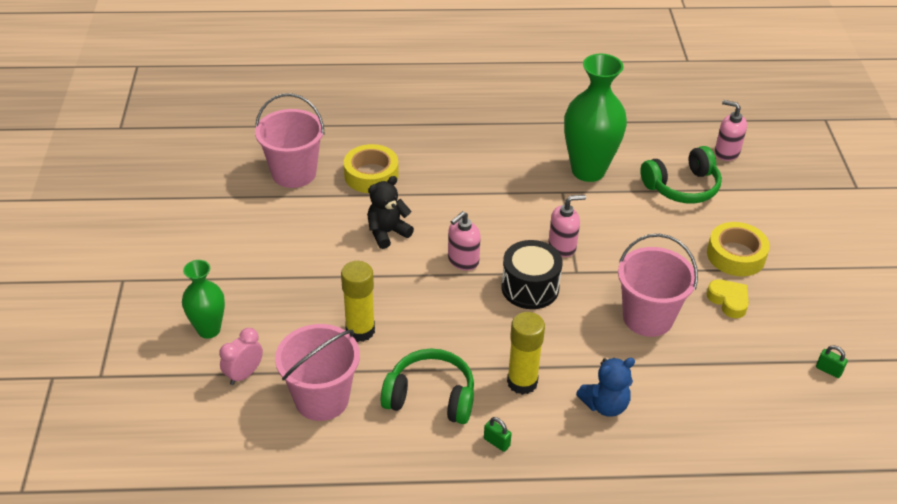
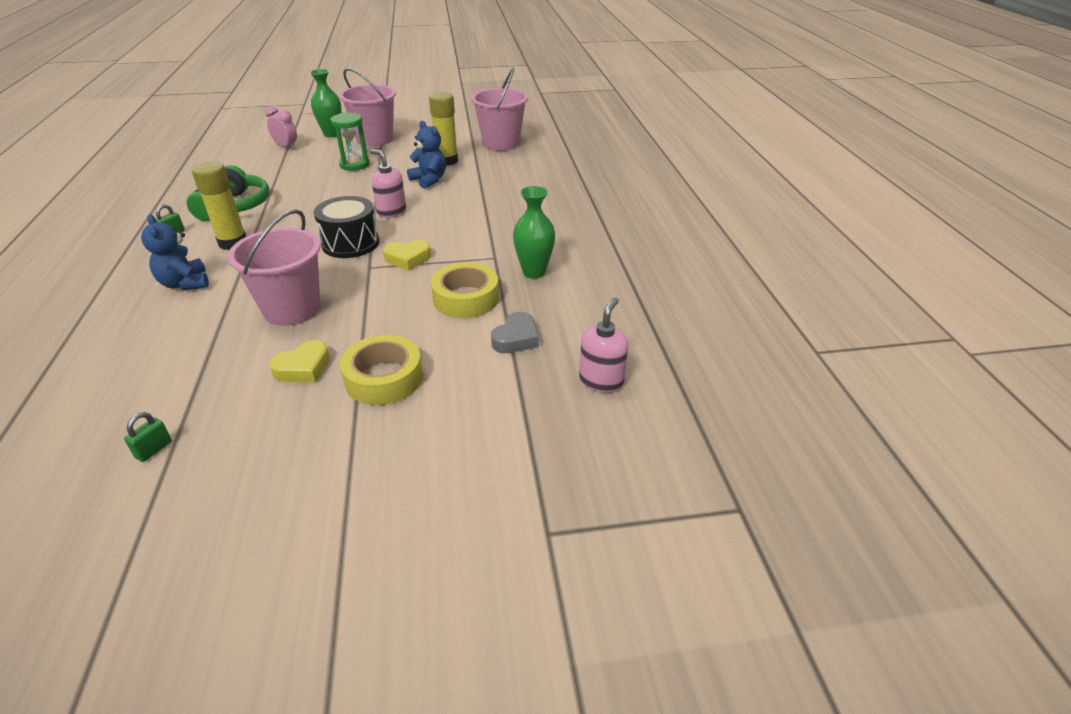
camera: 85 degrees right, 5 degrees down
pink bucket [275,324,360,421] -> pink bucket moved to [339,68,396,146]
yellow glue stick [341,261,375,342] -> yellow glue stick moved to [429,92,458,166]
yellow tape [344,144,399,193] -> yellow tape moved to [431,263,499,318]
black teddy bear [367,176,414,249] -> blue teddy bear [407,121,446,189]
pink soap dispenser [548,195,586,257] -> yellow heart [383,240,431,271]
green vase [564,54,627,182] -> green vase [513,186,555,279], size x0.58
green headphones [640,146,722,204] -> grey heart [491,312,539,353]
none -> green hourglass [330,113,369,171]

